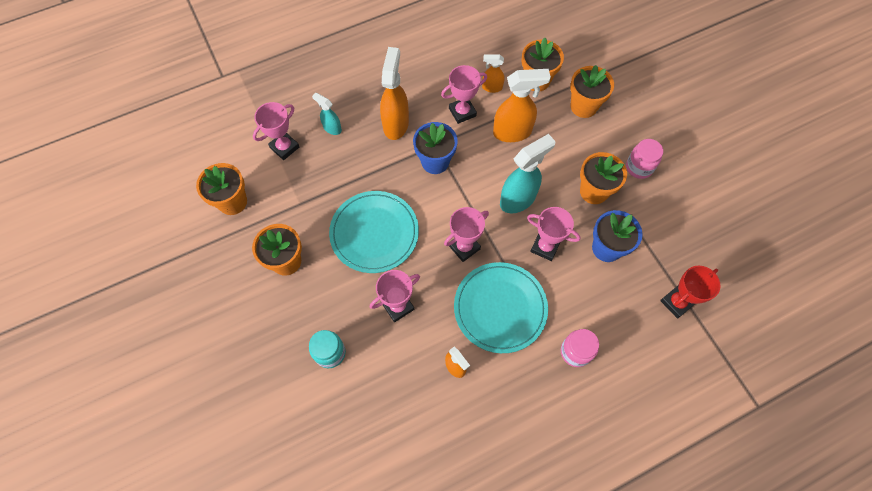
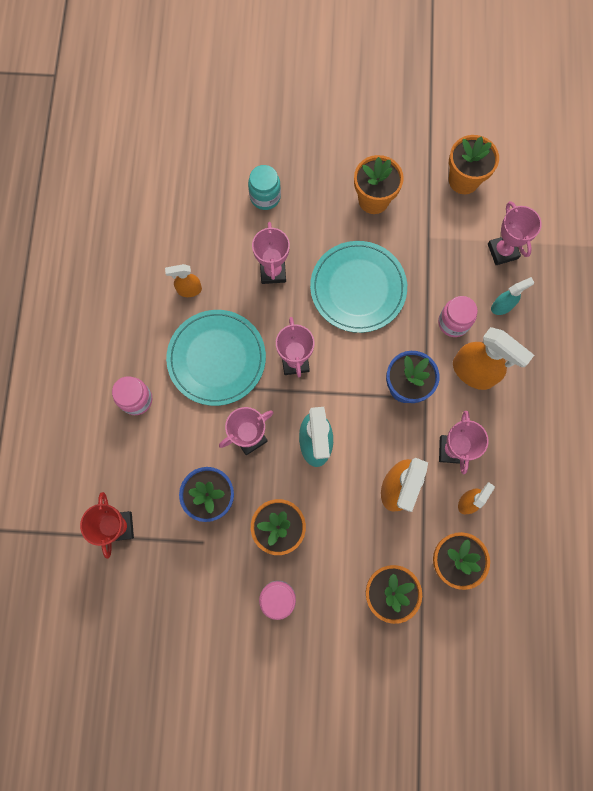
camera: 120 degrees right, 10 degrees up
none -> pink jar [438,296,478,337]

